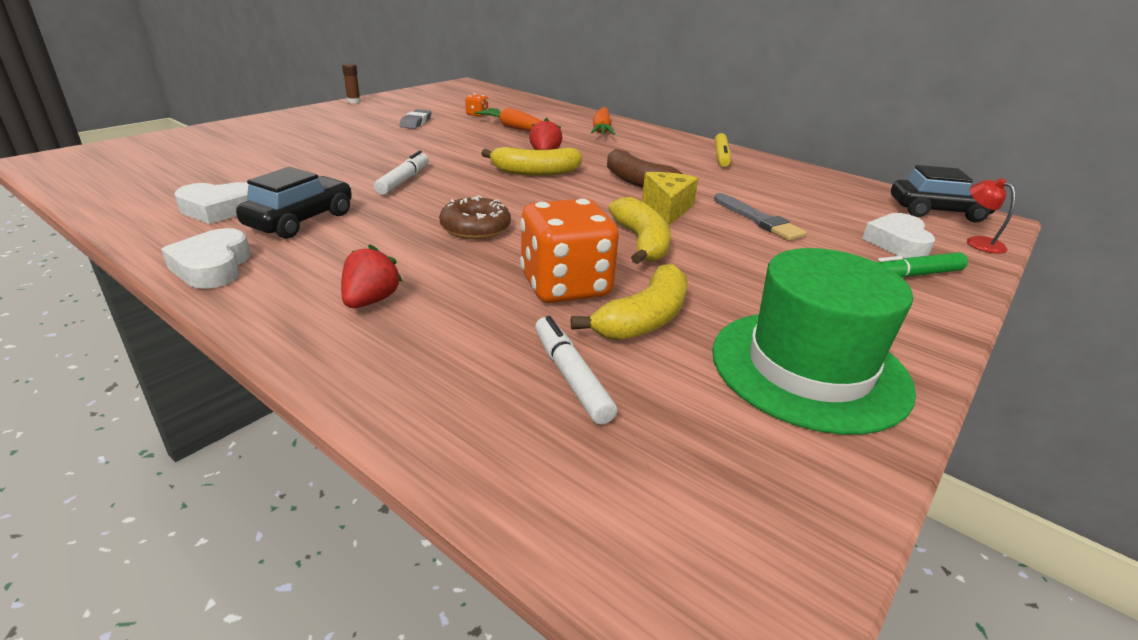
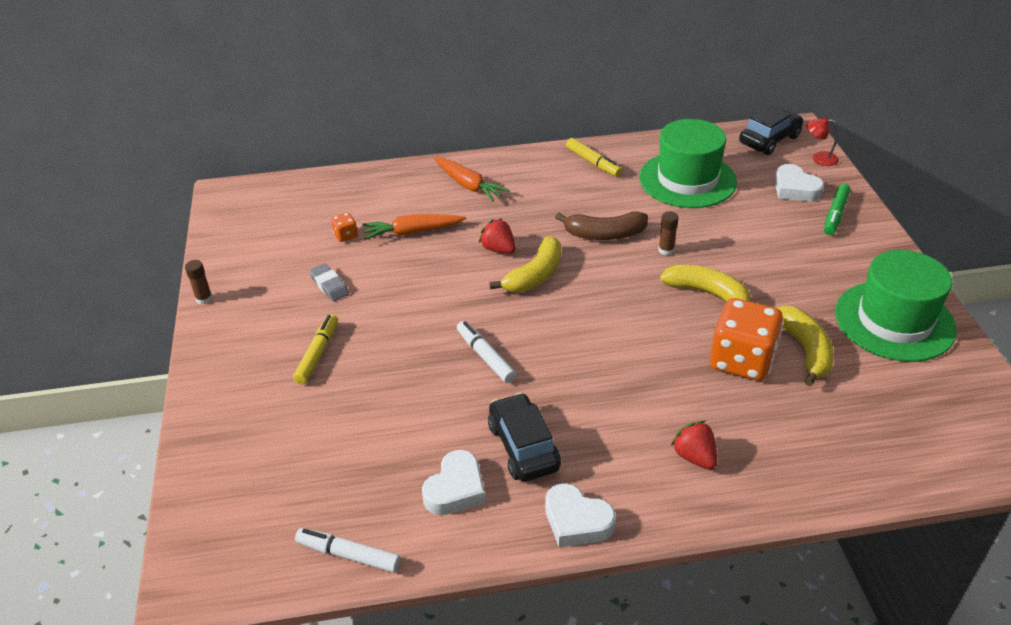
camera: 45 degrees left, 10 degrees up
brown donut [439,195,511,239] -> none
white marker [535,316,617,425] -> white marker moved to [295,528,401,573]
yellow cheese [642,172,698,225] -> brown glue stick [658,212,678,255]
grey brush [714,193,807,241] -> none
none -> yellow marker [293,314,338,385]
none -> green hat [639,119,737,208]

